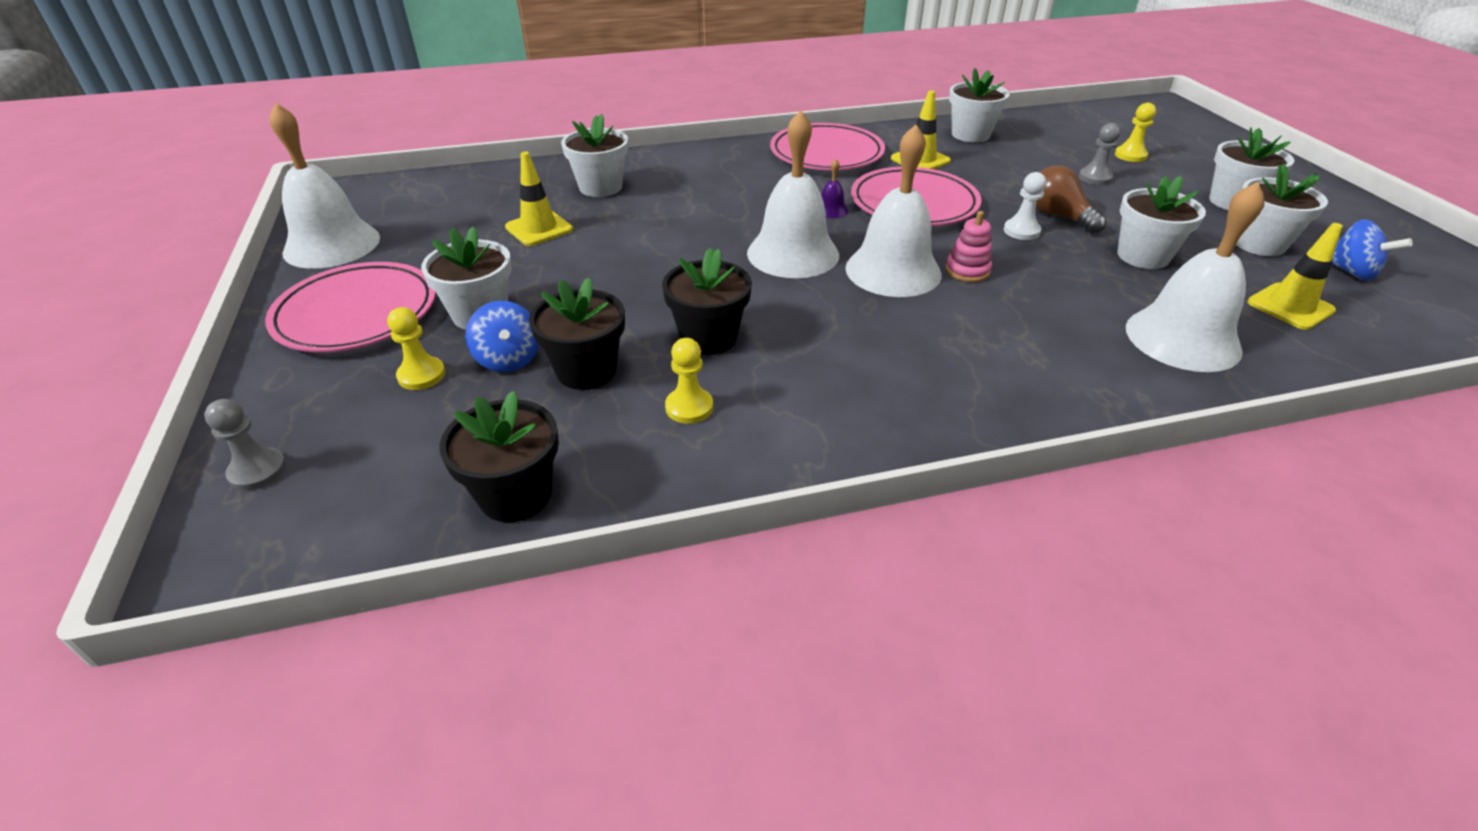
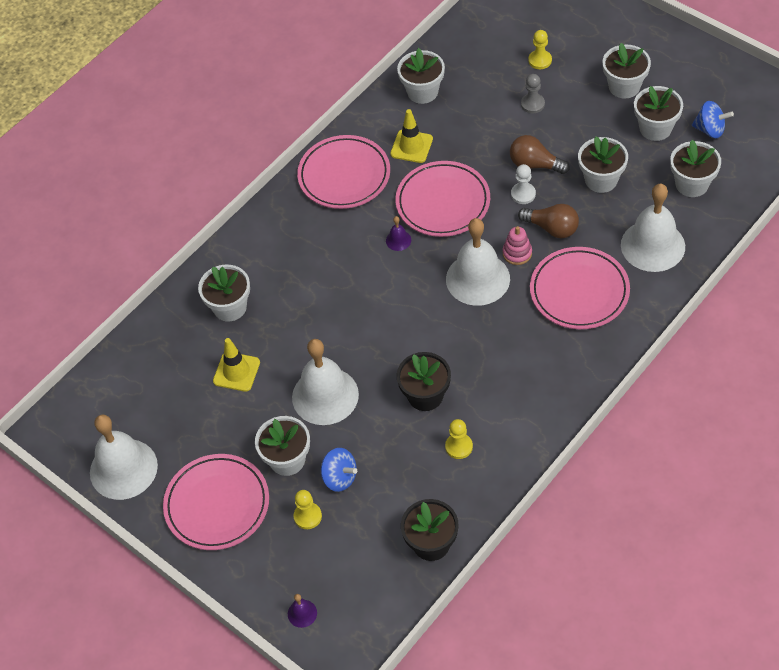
camera: 30 degrees left, 15 degrees up
grey pawn [204,399,287,491] -> purple bell [288,594,317,628]
black flower pot [529,278,625,390] -> none
white bell [747,110,839,278] -> white bell moved to [292,339,359,425]
yellow traffic cone [1247,223,1343,330] -> white flower pot [670,140,721,197]
none -> brown light bulb [518,204,579,238]
none -> pink plate [530,247,630,329]

